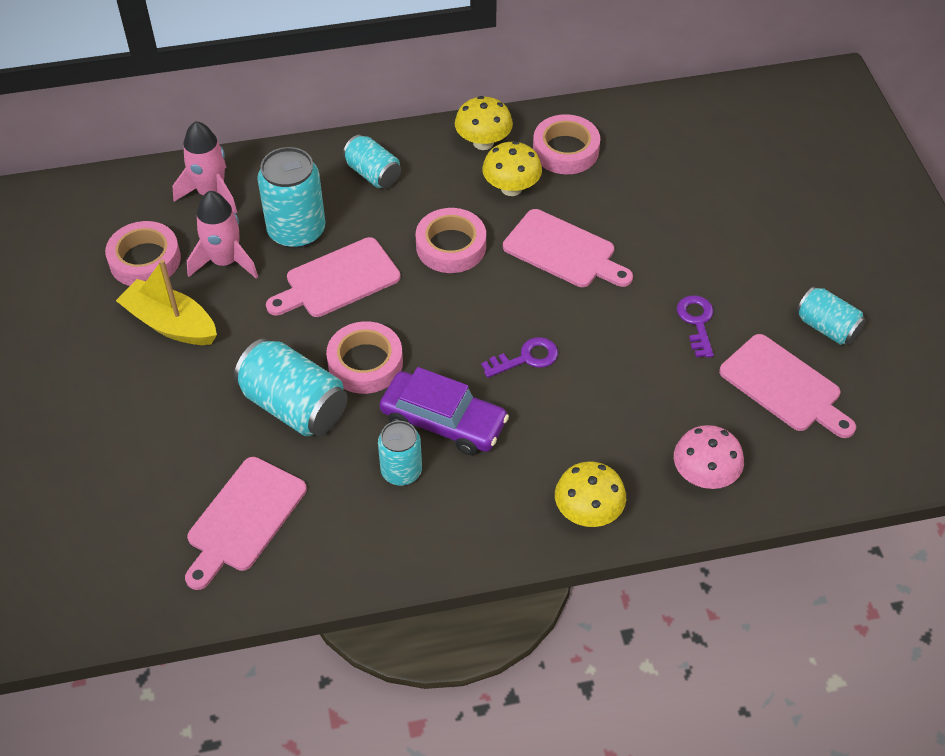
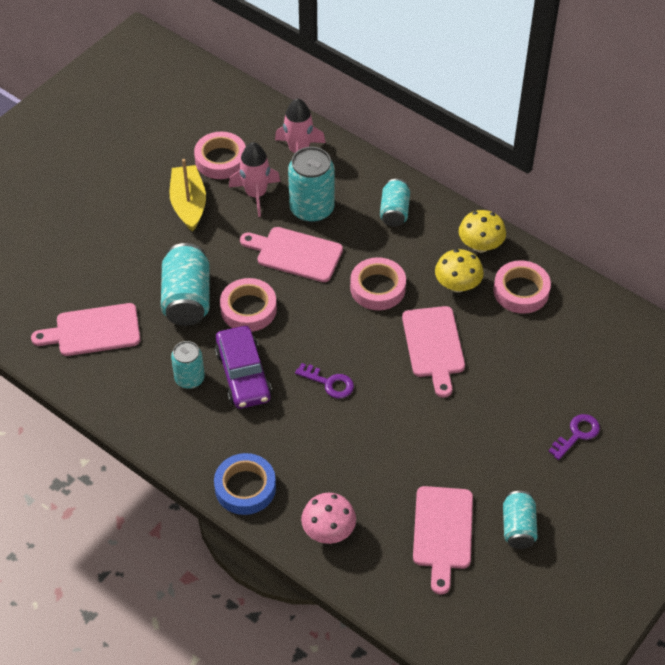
camera: 50 degrees right, 0 degrees up
yellow mushroom [555,461,626,527] -> blue tape [214,453,276,515]
purple key [677,295,714,358] -> purple key moved to [548,414,600,460]

